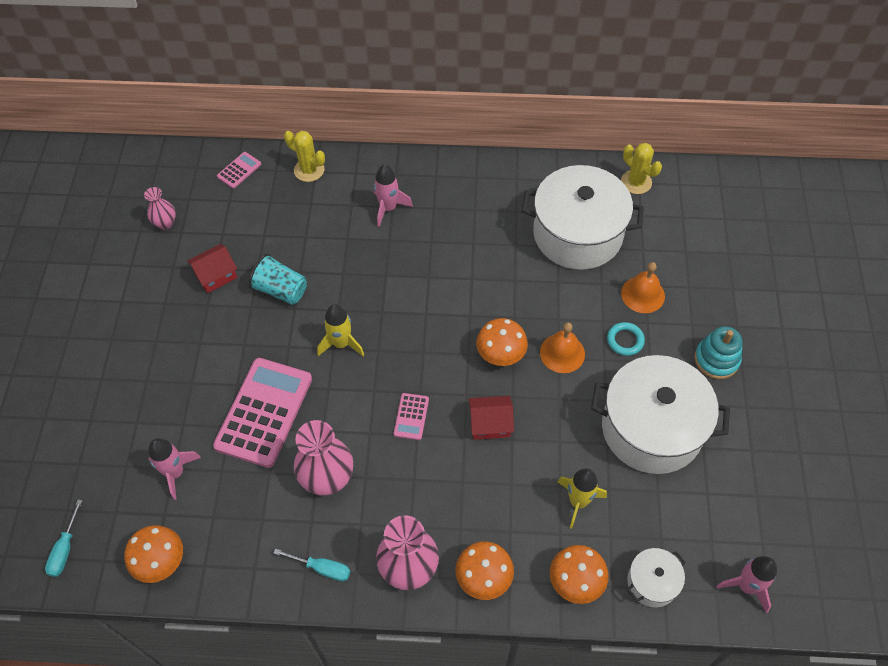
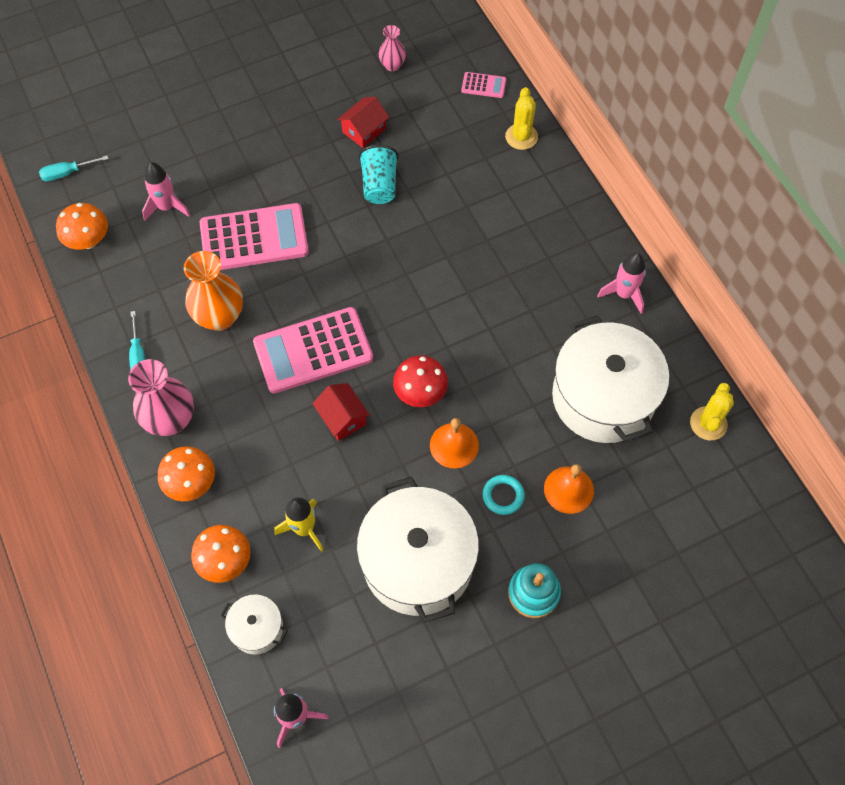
camera: 60 degrees right, 5 degrees up
red house [187,244,237,293] -> red house turned 75 degrees counterclockwise [337,97,389,148]
pink vase [294,420,353,495] -> orange vase [184,251,243,331]
yellow rocket [317,304,364,356] -> none
pink rocket [374,164,413,227] -> pink rocket moved to [597,253,646,314]
pink calculator [394,393,429,440] -> pink calculator [253,307,373,394], size x2.25
orange mushroom [476,318,528,366] -> red mushroom [393,355,448,407]

